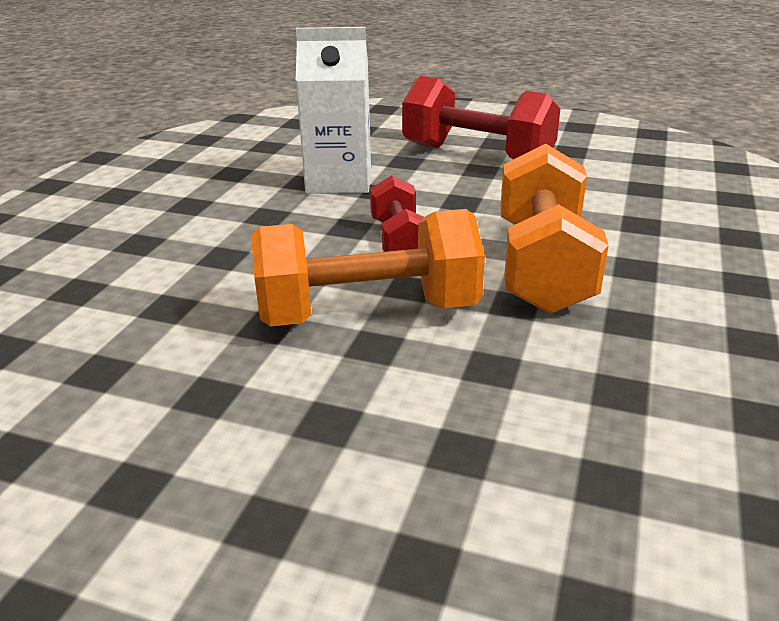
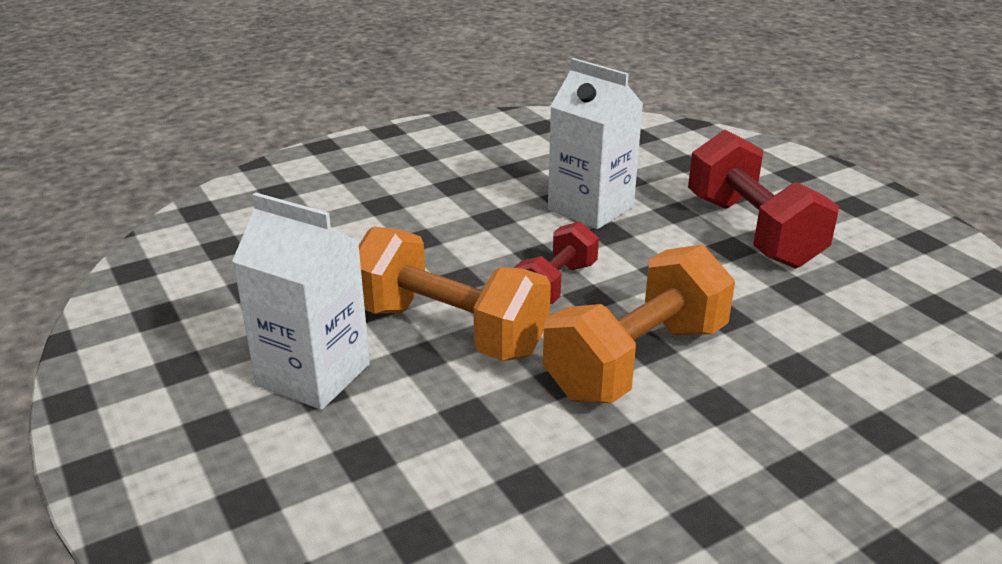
camera: 40 degrees right, 0 degrees up
none -> white carton [232,193,370,410]

